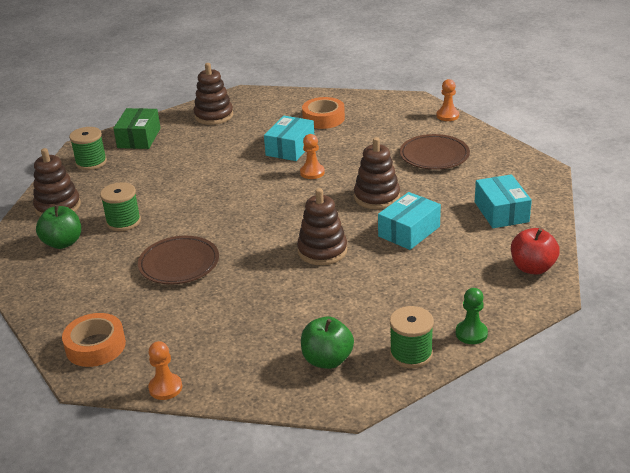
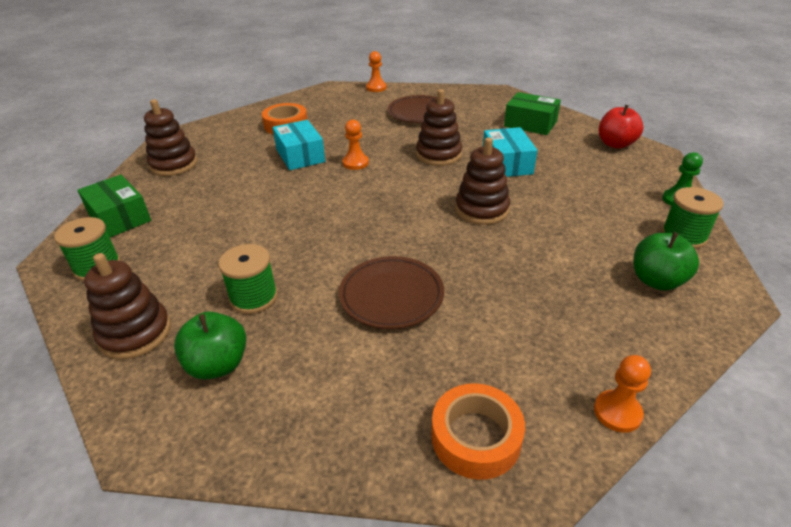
camera: 50 degrees left, 5 degrees up
turquoise box [475,174,532,228] -> green box [504,92,561,135]

